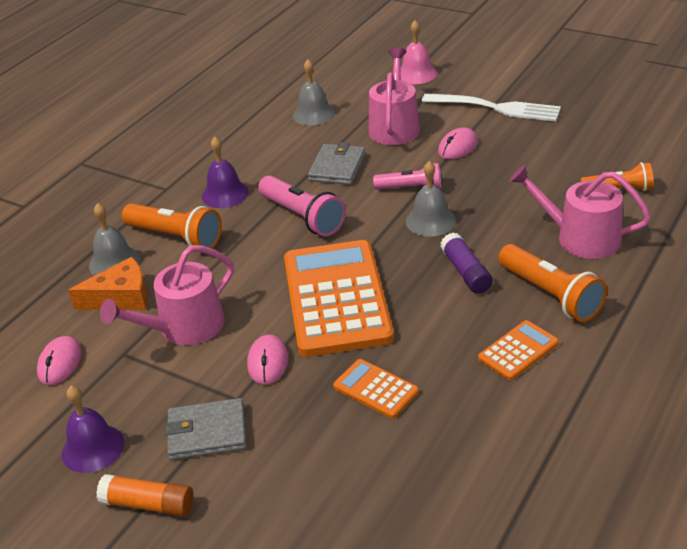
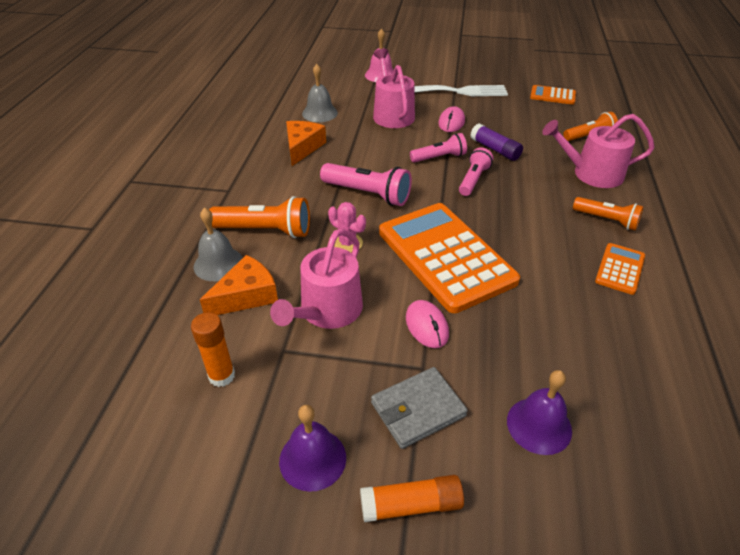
camera: 25 degrees left, 5 degrees up
pink mouse [37,336,82,385] -> orange glue stick [191,312,235,387]
purple bell [202,137,249,208] -> purple bell moved to [507,370,572,455]
grey wallet [308,142,366,185] -> none
orange calculator [333,359,419,419] -> orange calculator moved to [530,85,576,105]
grey bell [406,161,456,237] -> pink flashlight [459,147,493,196]
purple glue stick [440,232,493,294] -> purple glue stick moved to [470,123,523,161]
orange flashlight [498,244,607,322] -> orange flashlight [573,197,644,231], size x0.66
none -> orange cheese [286,121,326,166]
none -> pink cactus [328,202,366,253]

